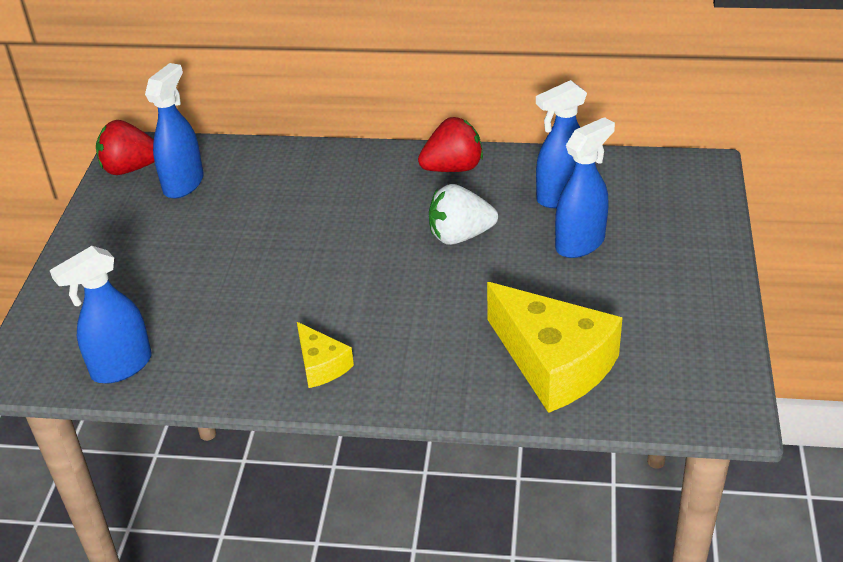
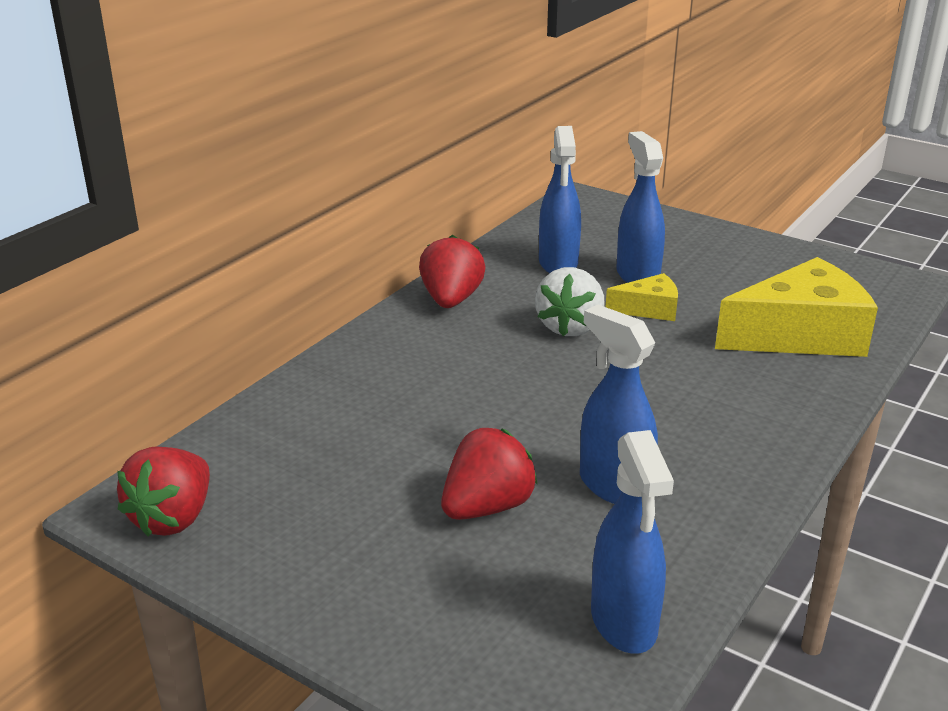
camera: 65 degrees left, 10 degrees down
blue spray bottle [145,63,204,199] -> blue spray bottle moved to [580,305,658,504]
yellow cheese [297,322,354,388] -> yellow cheese moved to [606,273,678,321]
none -> red strawberry [441,428,538,520]

